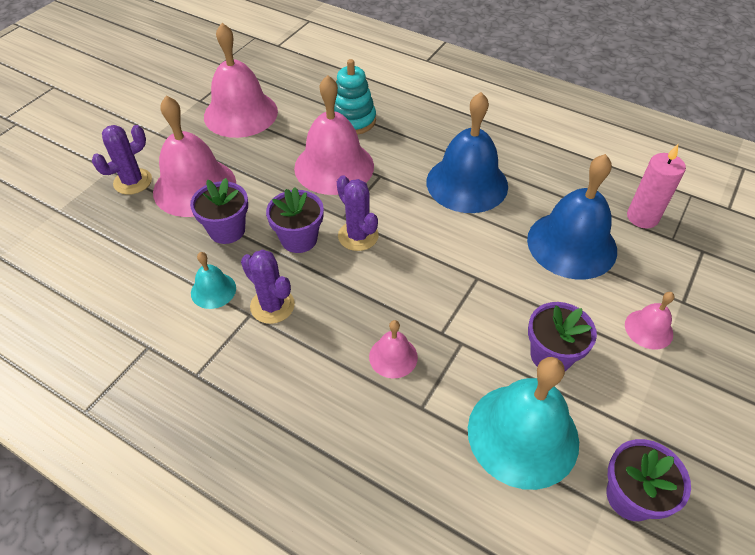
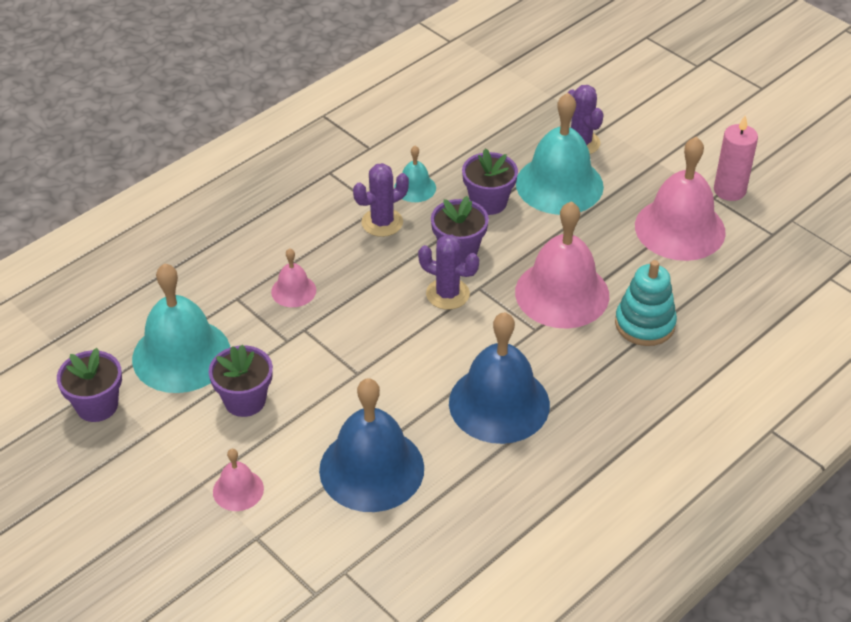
camera: 105 degrees right, 5 degrees down
pink bell [153,96,236,217] -> turquoise bell [516,93,604,215]
purple cactus [337,175,379,251] -> purple cactus turned 45 degrees clockwise [418,234,479,310]
pink candle [627,144,686,228] -> pink candle moved to [714,115,758,201]

